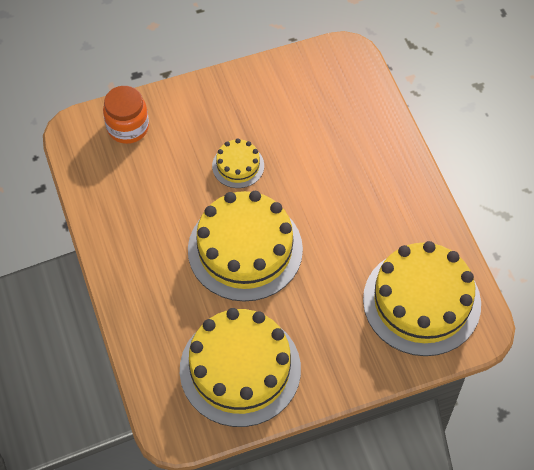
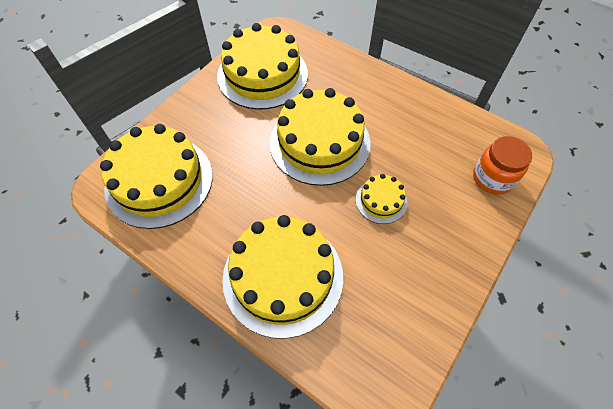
camera: 145 degrees right, 0 degrees up
none -> yellow cake [222,215,343,339]

